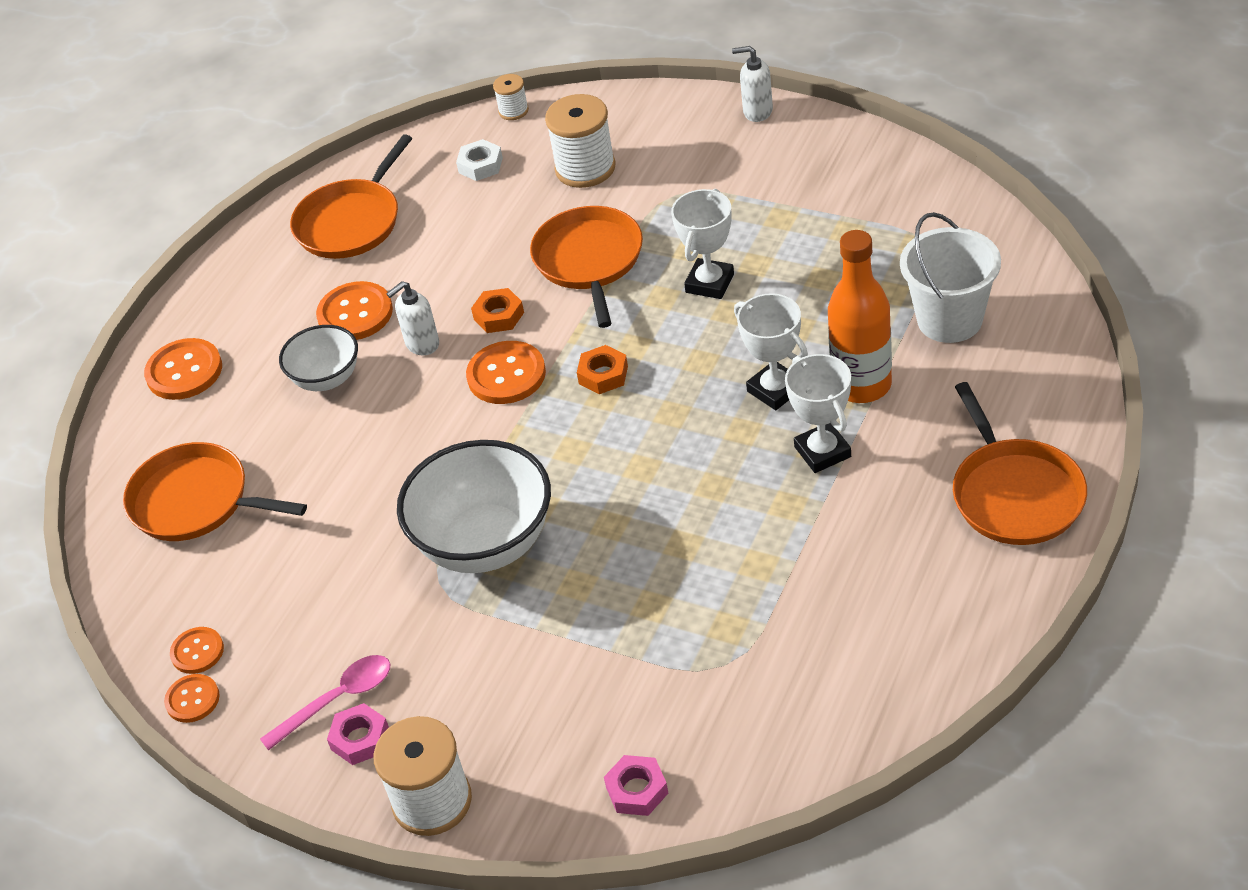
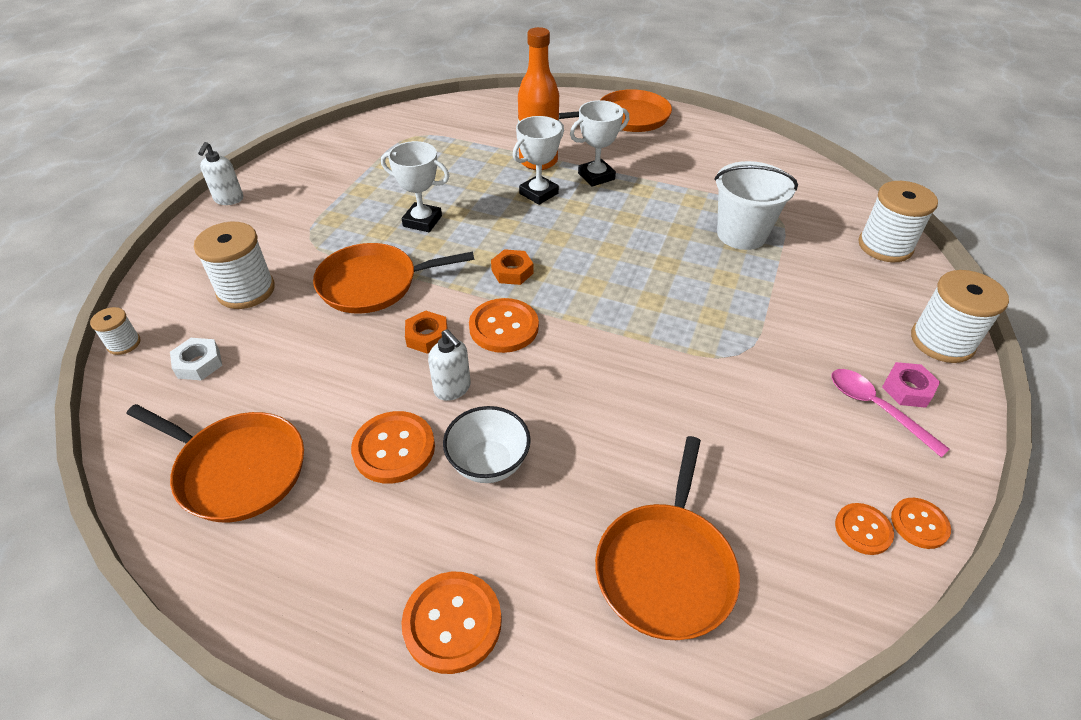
camera: 100 degrees left, 0 degrees up
white bowl [397,440,551,573] -> none
pink nut [604,755,668,816] -> white spool [858,181,938,262]
white bucket [900,212,1001,343] -> white bucket moved to [714,161,798,250]

